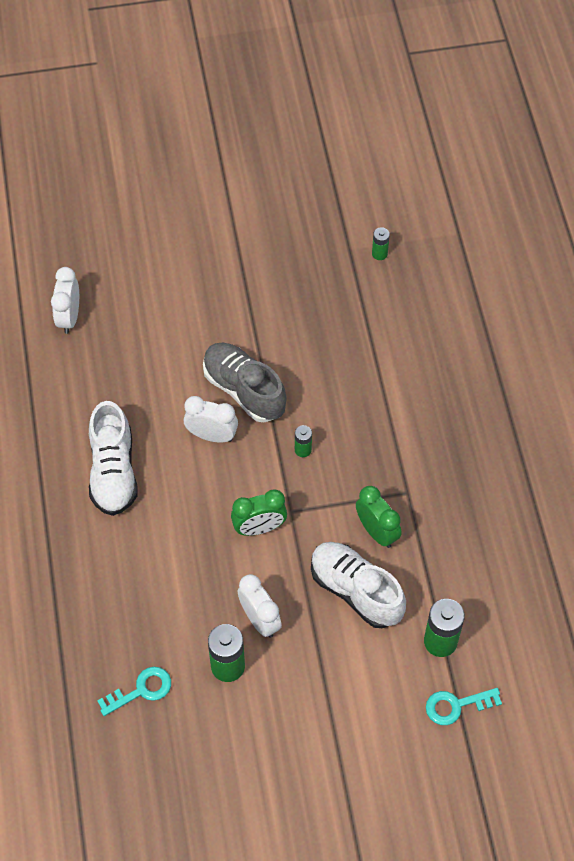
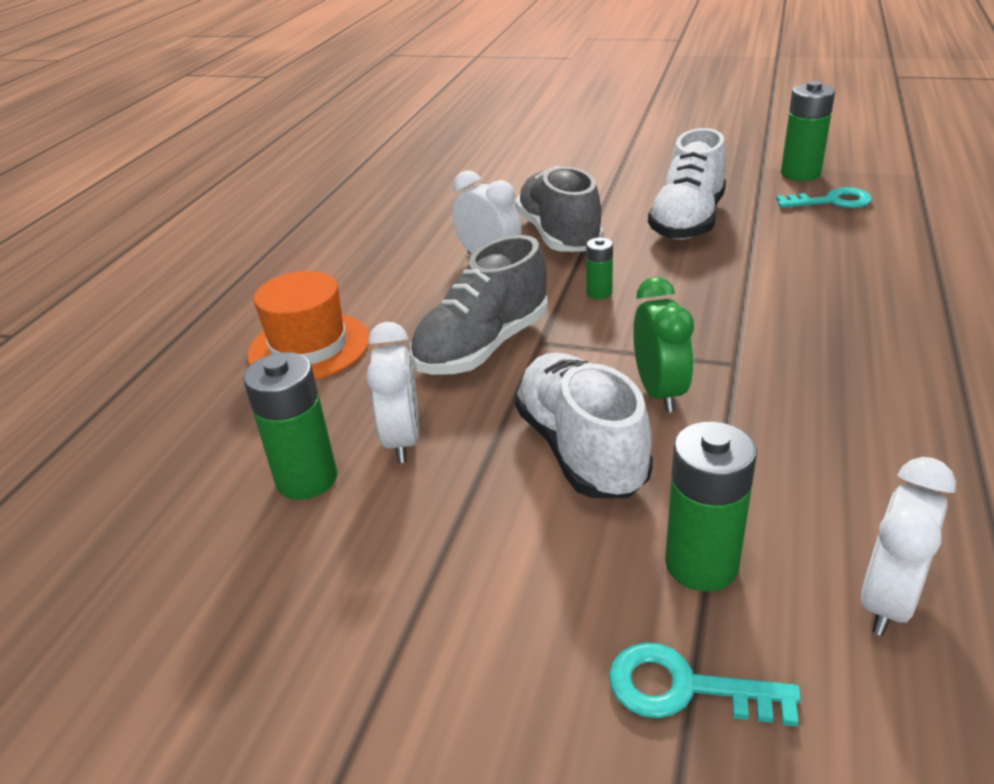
camera: 30 degrees right, 25 degrees down
white clock [51,267,79,334] -> white clock moved to [861,457,956,636]
white shoe [89,401,138,516] -> white shoe moved to [648,128,726,240]
turquoise key [97,667,171,716] -> turquoise key moved to [776,187,872,208]
green clock [231,489,287,536] -> grey shoe [410,235,548,375]
green battery [372,227,390,260] -> green battery [781,81,835,181], size x1.86
none -> orange hat [247,271,369,380]

